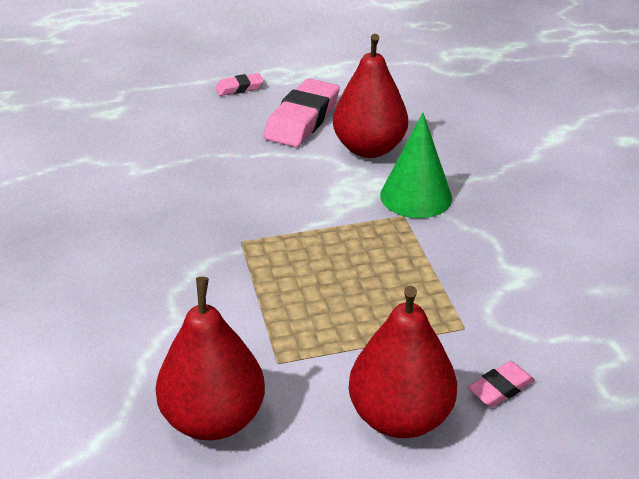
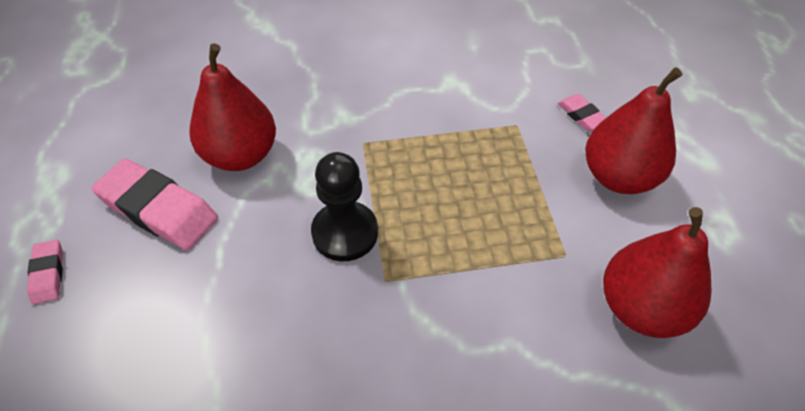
camera: 85 degrees left, 15 degrees up
green cone [380,113,452,218] -> none
none -> black pawn [311,152,378,261]

